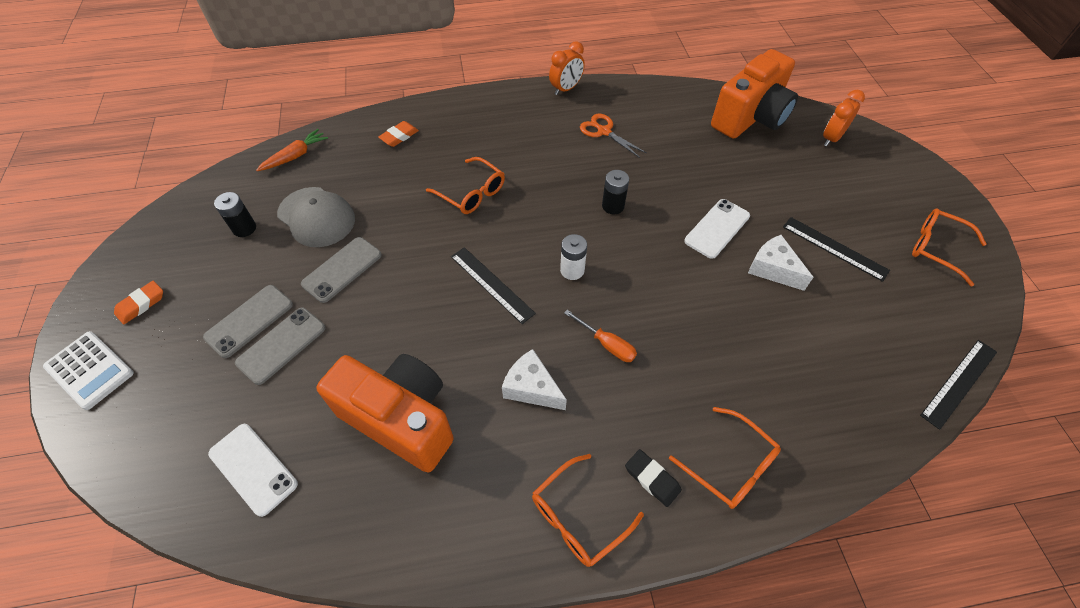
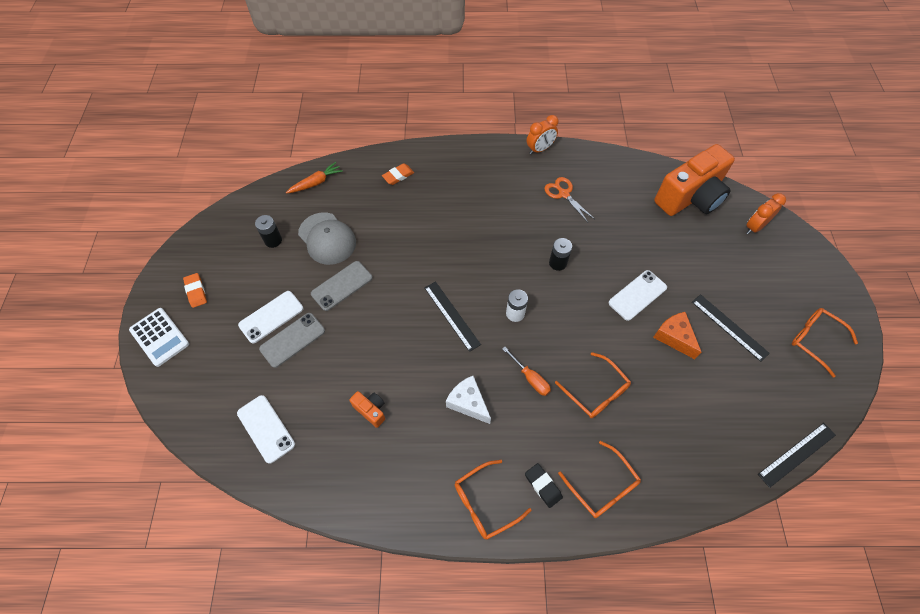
camera: 10 degrees right, 5 degrees up
orange eraser [114,281,163,324] -> orange eraser turned 75 degrees counterclockwise [183,273,207,308]
grey phone [203,285,293,358] -> white phone [238,291,303,343]
orange camera [316,354,454,472] -> orange camera [349,391,385,428], size x0.41
orange glasses [426,157,505,214] -> orange glasses moved to [555,352,631,418]
white cheese [748,235,813,291] -> orange cheese [653,312,701,359]

